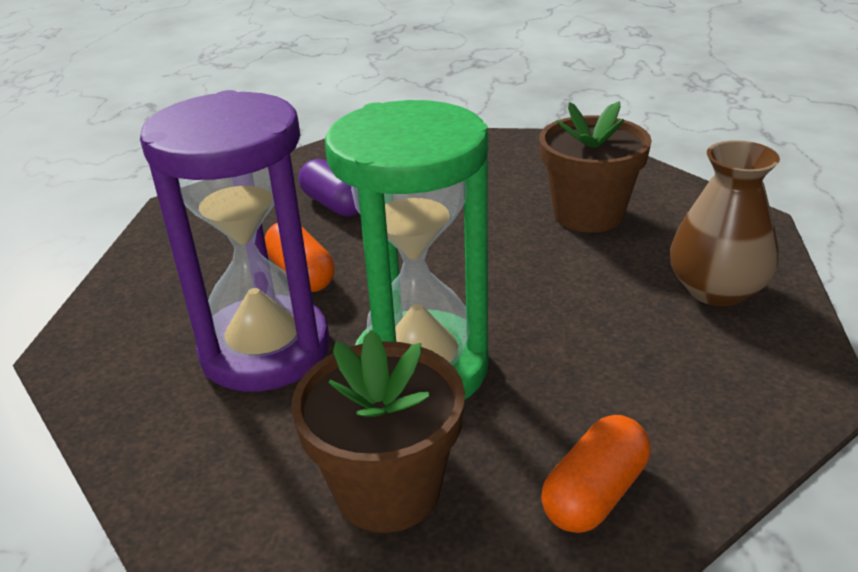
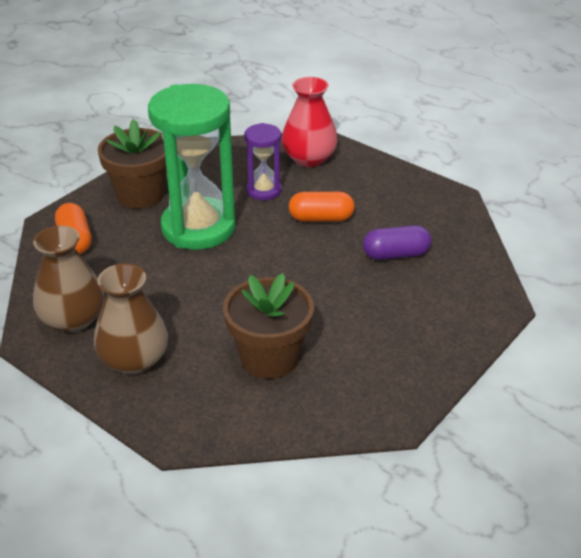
camera: 120 degrees right, 5 degrees up
purple hourglass [140,90,330,392] -> purple hourglass [244,123,282,200], size x0.50
none -> brown vase [33,226,104,333]
none -> red vase [282,77,338,167]

